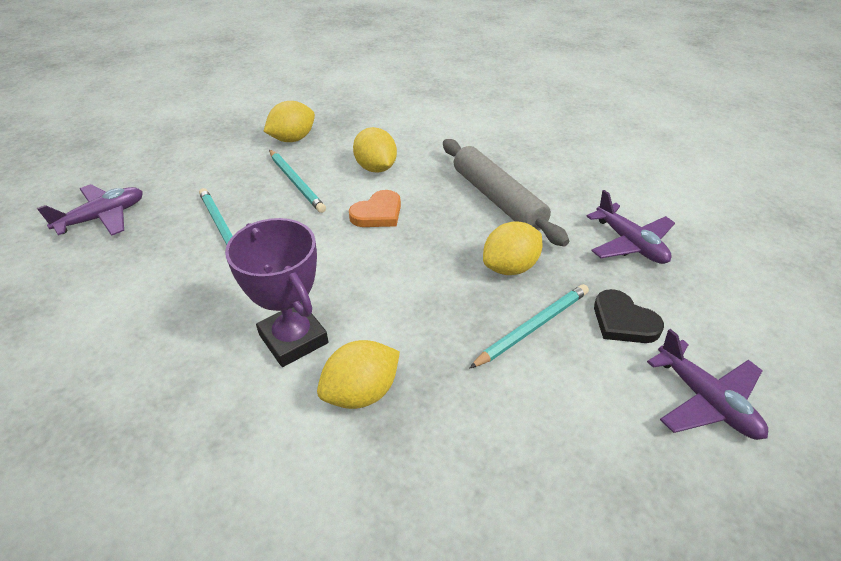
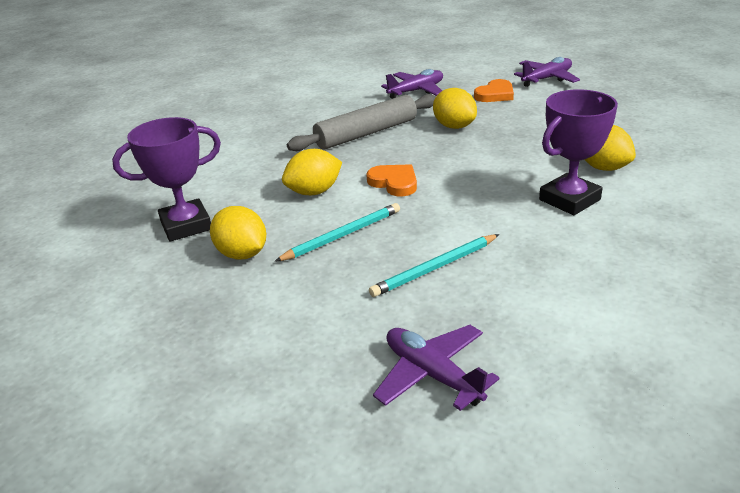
camera: 90 degrees left, 10 degrees down
turquoise pencil [469,284,589,369] -> none
black heart [594,289,664,343] -> orange heart [474,79,514,102]
none -> purple trophy [112,117,221,242]

